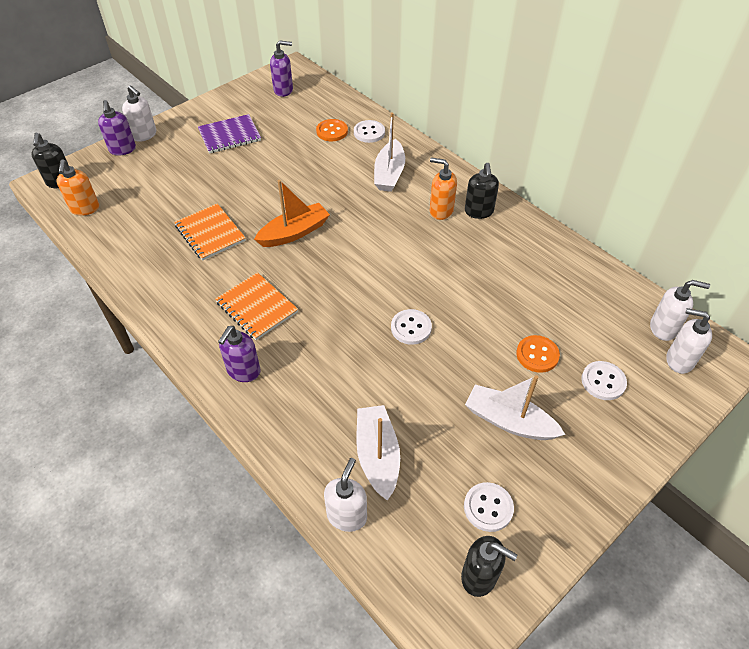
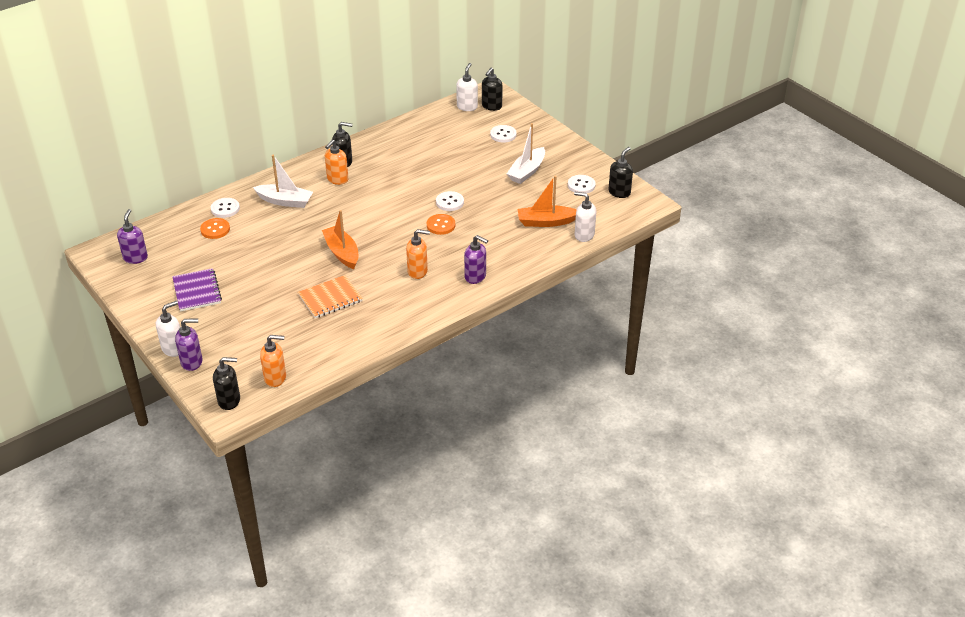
camera: 85 degrees left, 10 degrees down
orange notebook [215,272,298,340] -> orange soap dispenser [406,229,430,279]
white boat [357,405,400,501] -> orange boat [518,176,576,227]
orange button [516,335,560,373] -> orange button moved to [427,214,455,235]
white soap dispenser [666,308,712,374] -> black soap dispenser [482,67,503,111]

